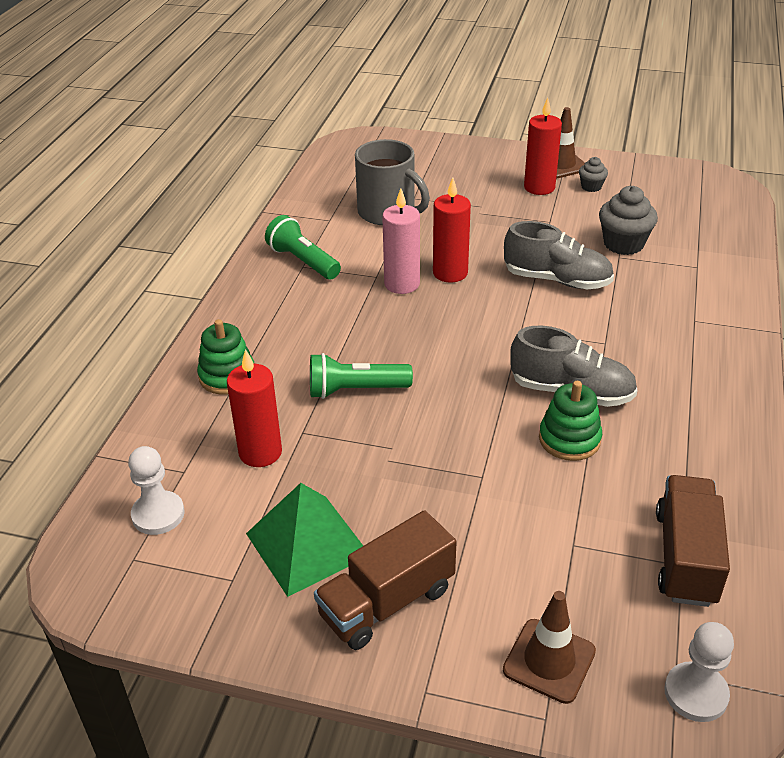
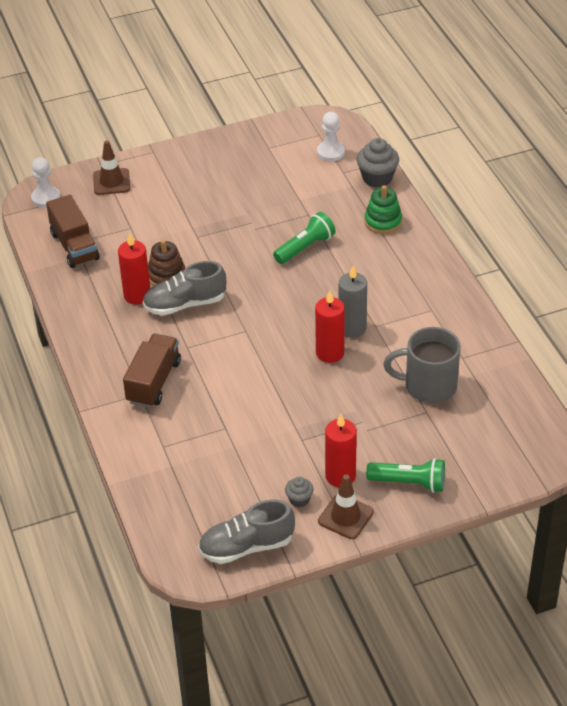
camera: 145 degrees right, 5 degrees up
red candle [227,349,282,467] -> red candle moved to [118,233,150,305]
green pyramid [246,483,363,597] -> none
green flashlight [265,215,341,280] -> green flashlight moved to [366,458,445,493]
brown truck [314,510,457,650] -> brown truck moved to [123,334,181,408]
pink candle [382,188,420,294] -> grey candle [339,265,367,338]
grey shoe [504,221,614,289] -> grey shoe moved to [198,500,295,564]
green stacking toy [539,381,602,461] -> brown stacking toy [148,240,185,286]
grey cupcake [599,186,658,255] -> grey cupcake moved to [357,138,399,188]

